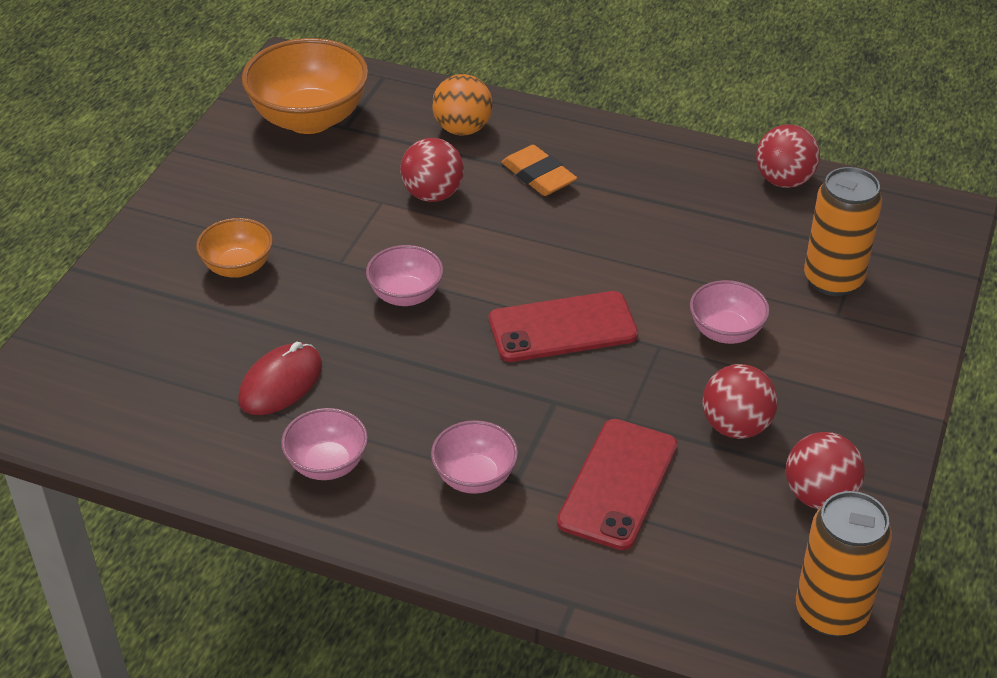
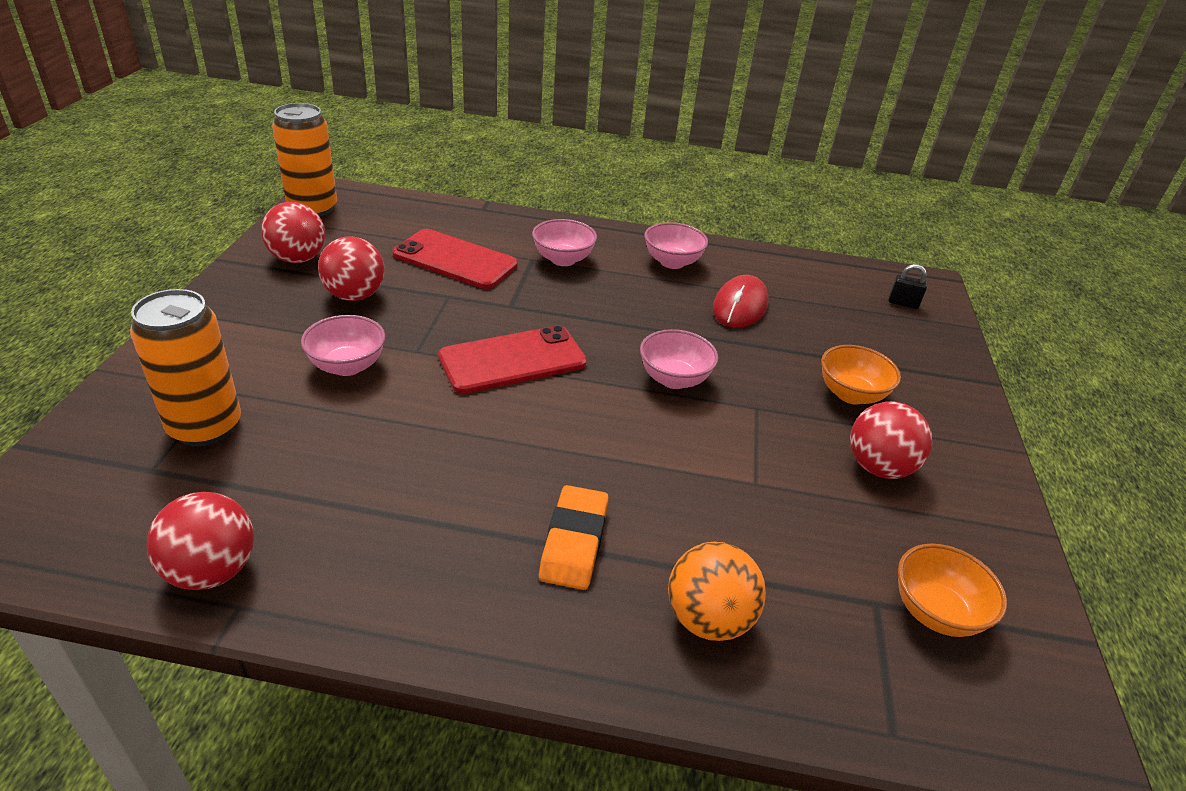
camera: 165 degrees right, 5 degrees down
orange bowl [242,38,369,134] -> orange bowl [898,544,1007,637], size x0.55
red ball [400,138,464,202] -> red ball moved to [850,402,932,479]
orange eraser [502,145,577,196] -> orange eraser turned 60 degrees clockwise [539,485,609,590]
red phone [557,419,677,550] -> red phone turned 75 degrees counterclockwise [392,229,518,289]
none -> black padlock [888,264,927,309]

